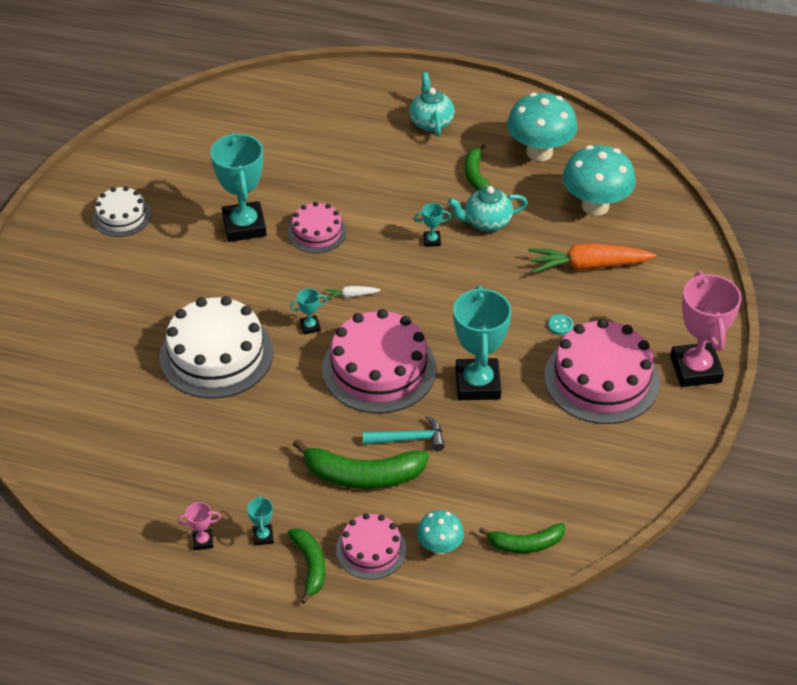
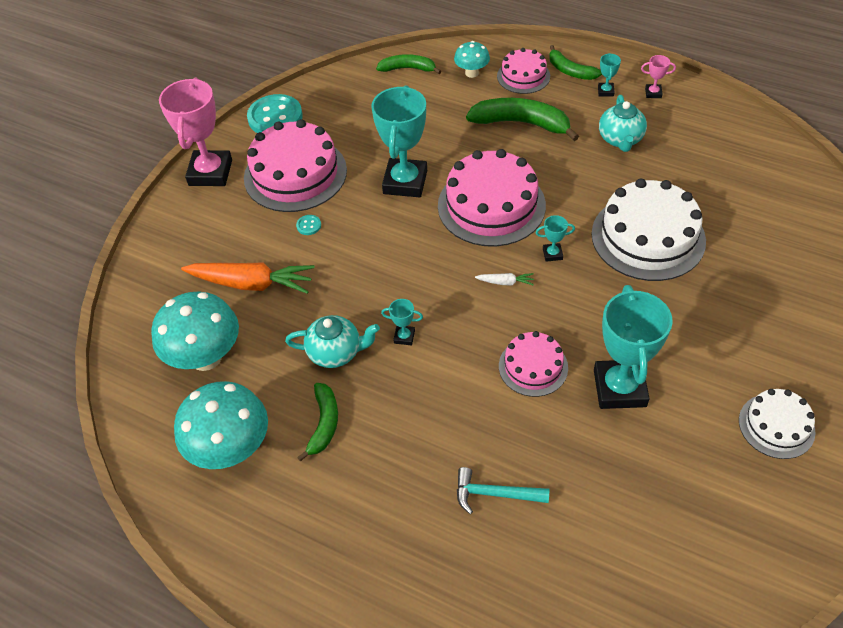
camera: 165 degrees left, 5 degrees up
green banana [288,528,325,604] -> green banana turned 45 degrees counterclockwise [549,45,602,80]
turquoise hammer [362,415,444,451] -> turquoise hammer moved to [457,467,549,514]
turquoise teapot [409,72,454,136] -> turquoise teapot moved to [599,95,647,152]
none -> turquoise button [247,94,303,133]

